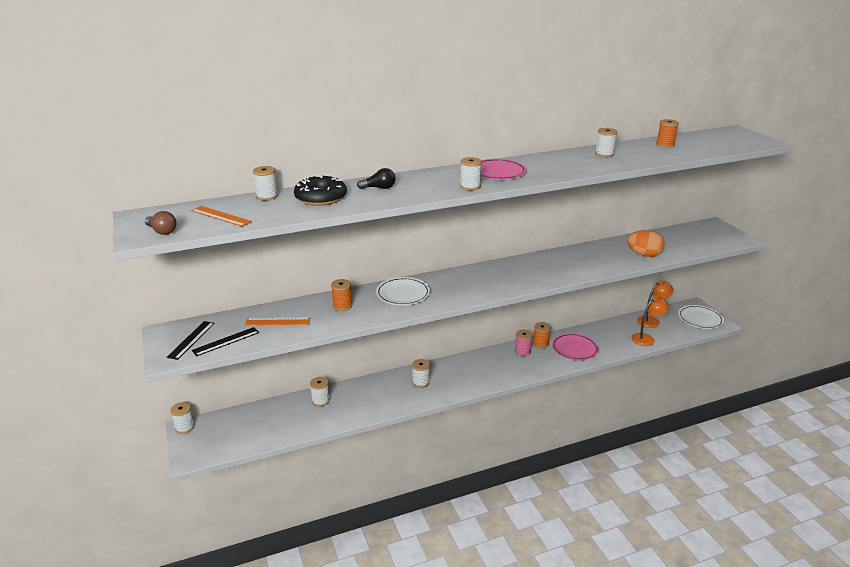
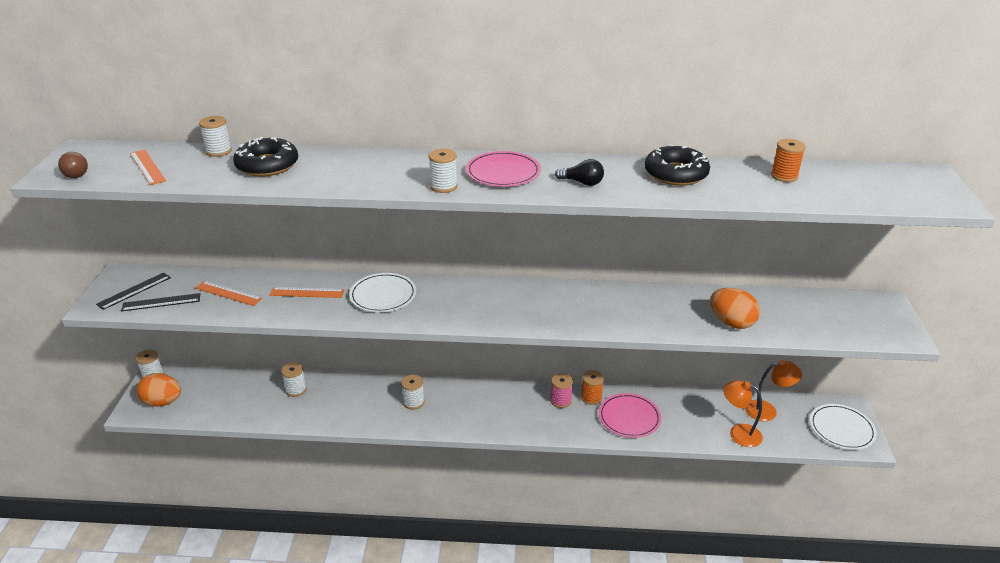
camera: 25 degrees right, 5 degrees up
orange spool [331,279,352,311] -> orange ruler [269,287,344,298]
black light bulb [357,168,396,189] -> black light bulb moved to [555,159,604,186]
white spool [595,128,617,157] -> black donut [645,144,710,186]
orange lamp [631,297,669,346] -> orange lamp turned 150 degrees counterclockwise [723,380,763,447]
none -> orange egg [136,373,181,407]

